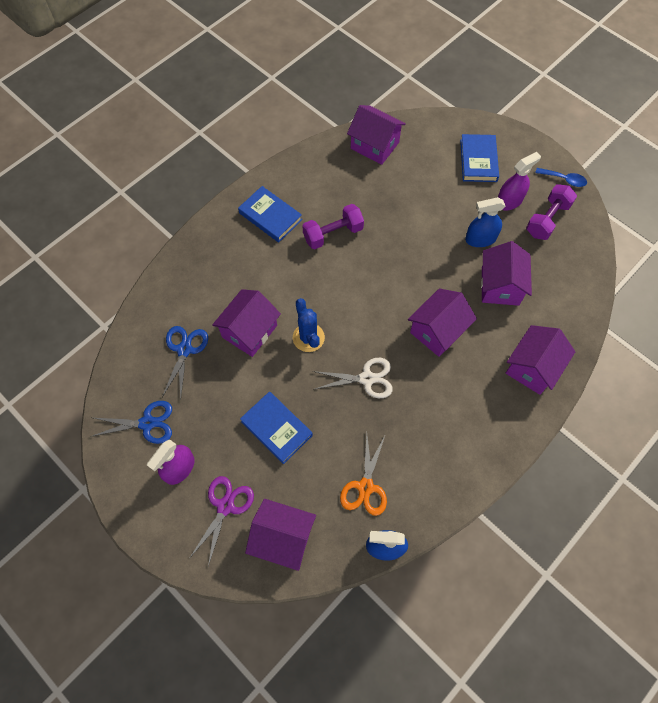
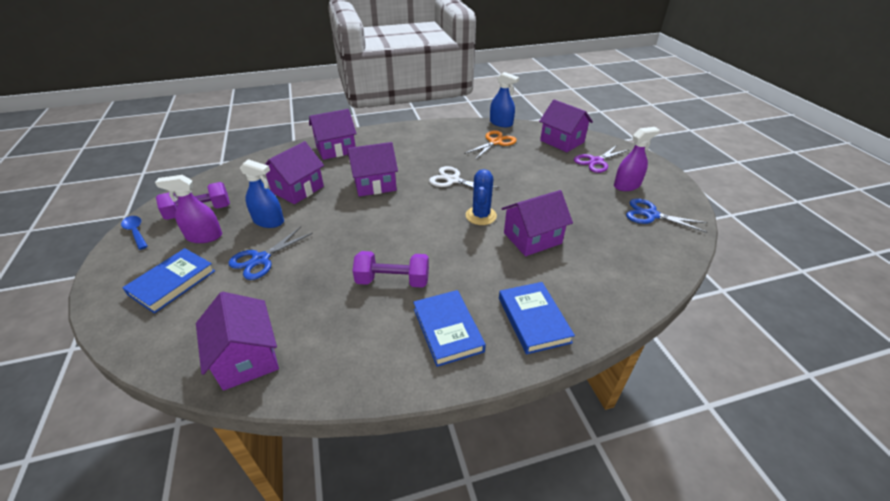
camera: 150 degrees left, 25 degrees down
blue scissors [162,326,208,399] -> blue scissors moved to [228,227,313,280]
blue book [240,392,313,464] -> blue book moved to [499,282,575,354]

